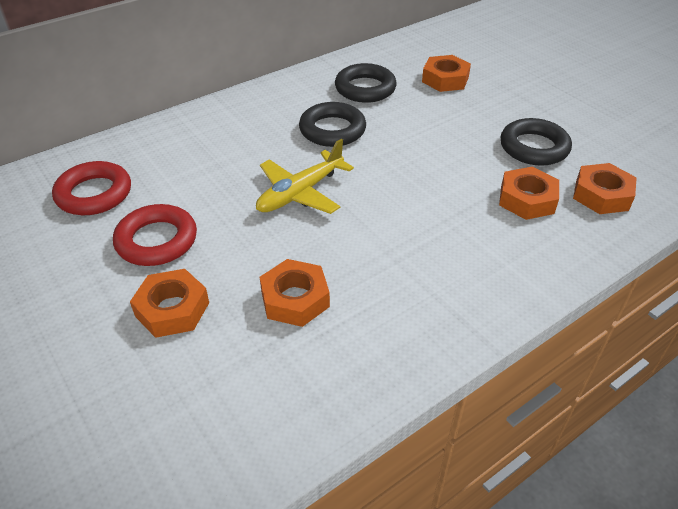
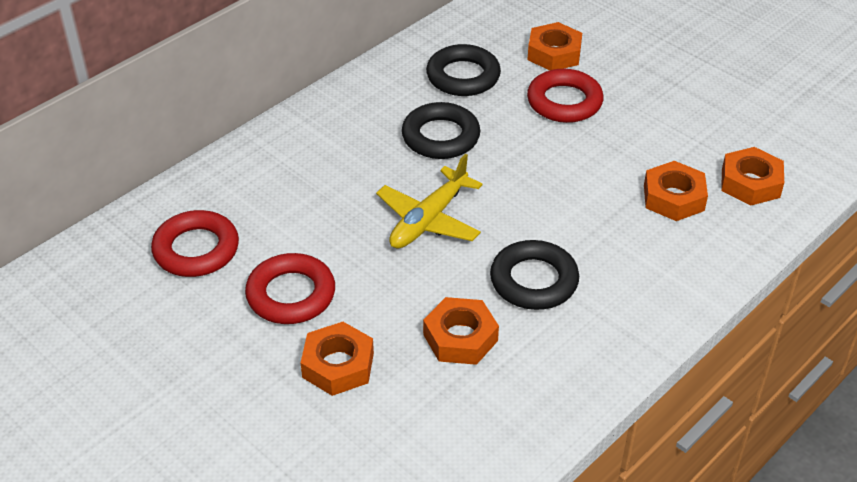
camera: 10 degrees left, 0 degrees up
black ring [500,118,572,166] -> black ring moved to [490,240,579,310]
none -> red ring [527,69,604,123]

